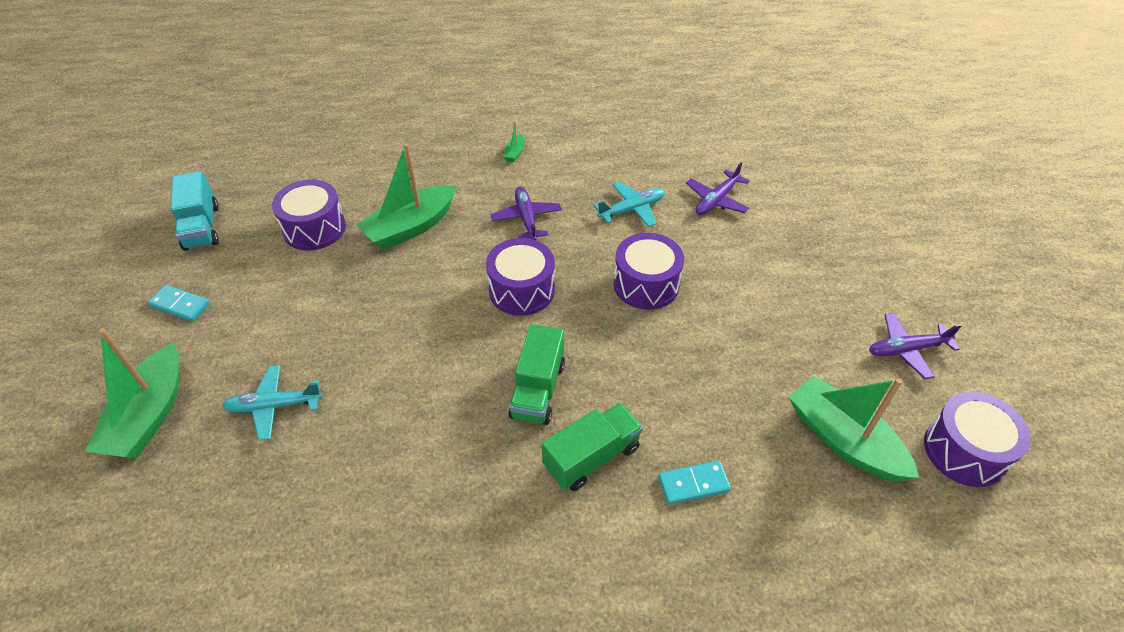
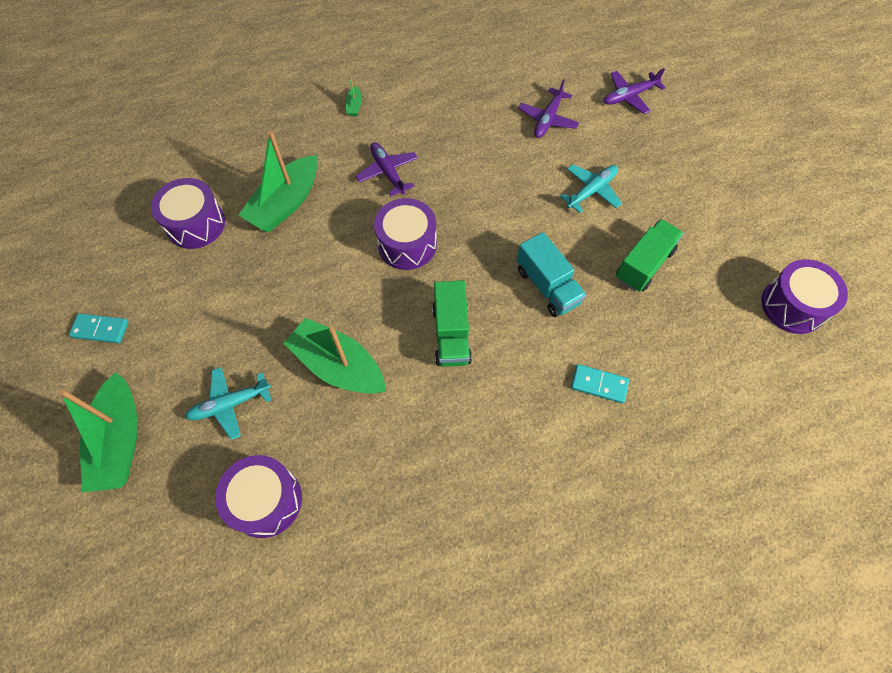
camera: 15 degrees left, 15 degrees up
turquoise truck [171,171,219,251] -> turquoise truck moved to [517,232,587,317]
green truck [542,403,643,491] -> green truck moved to [616,219,684,292]
turquoise plane [594,182,665,227] -> turquoise plane moved to [560,164,622,213]
purple drum [613,233,684,310] -> purple drum moved to [215,455,302,538]
turquoise domino [658,461,731,505] -> turquoise domino turned 45 degrees clockwise [571,364,629,403]
green boat [789,376,919,482] -> green boat moved to [283,318,386,394]
purple plane [869,313,962,379] -> purple plane moved to [604,68,665,114]

